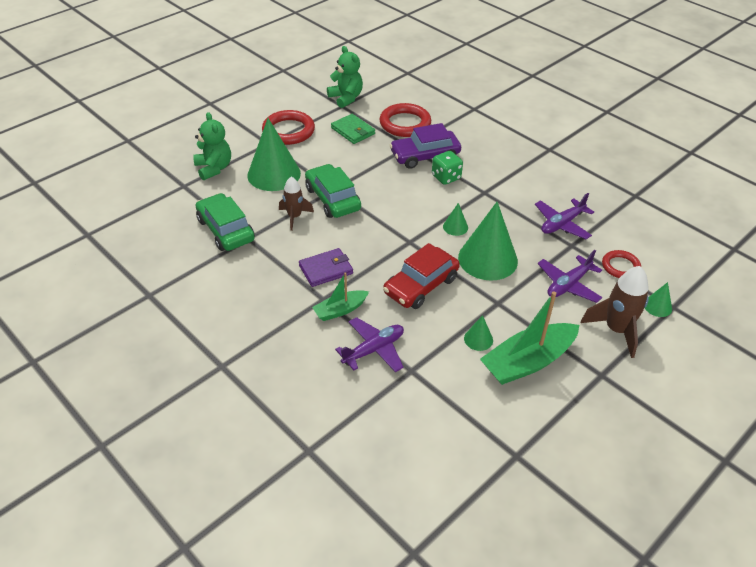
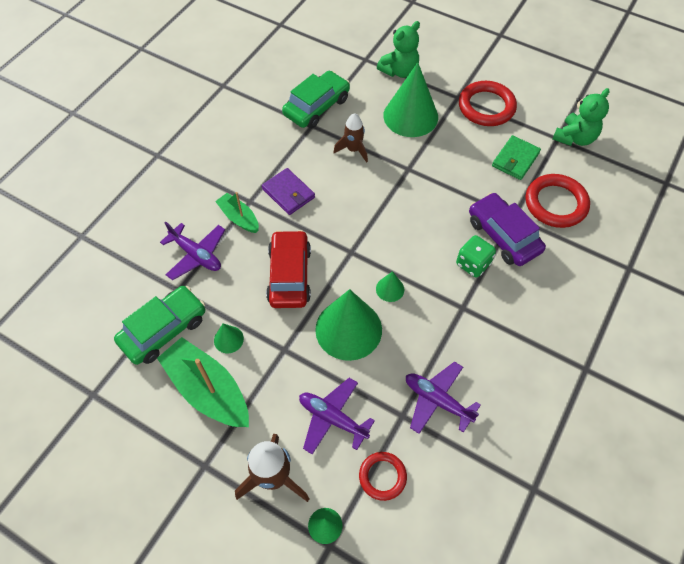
camera: 75 degrees right, 15 degrees up
green car [305,164,361,218] -> green car moved to [114,286,205,365]
red car [383,243,460,309] -> red car turned 60 degrees clockwise [266,230,311,308]

